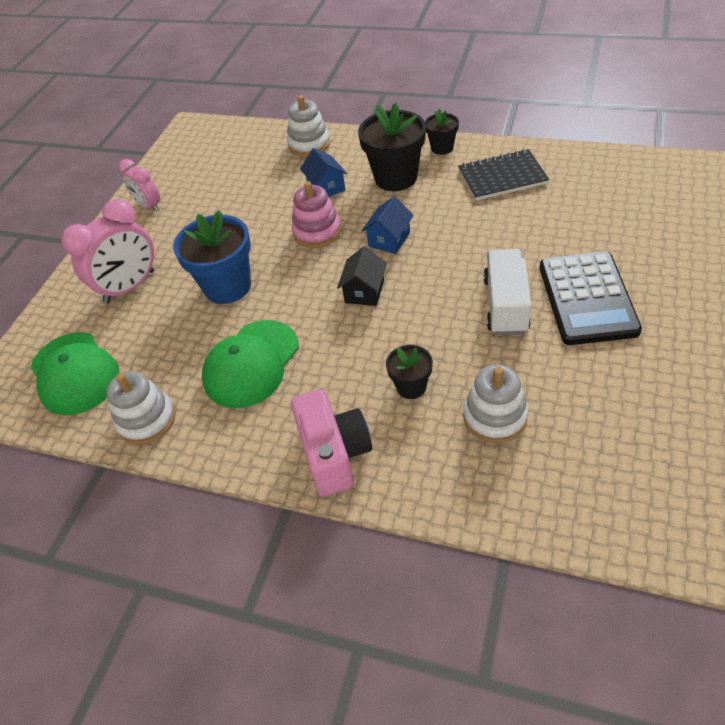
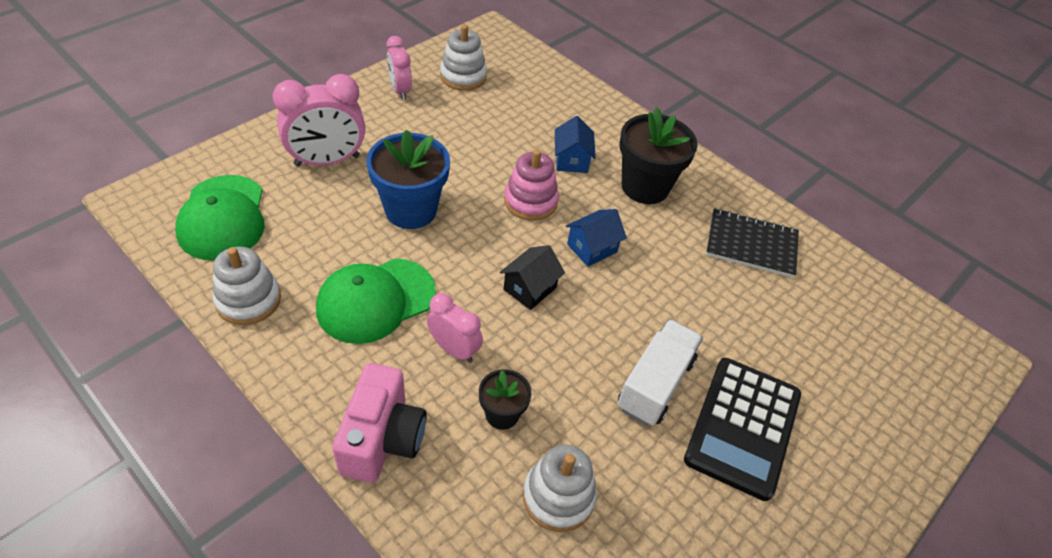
camera: 15 degrees right, 0 degrees up
white stacking toy [287,95,330,157] -> white stacking toy moved to [440,25,487,91]
black flower pot [425,109,459,155] -> none
none -> pink clock [427,293,483,363]

